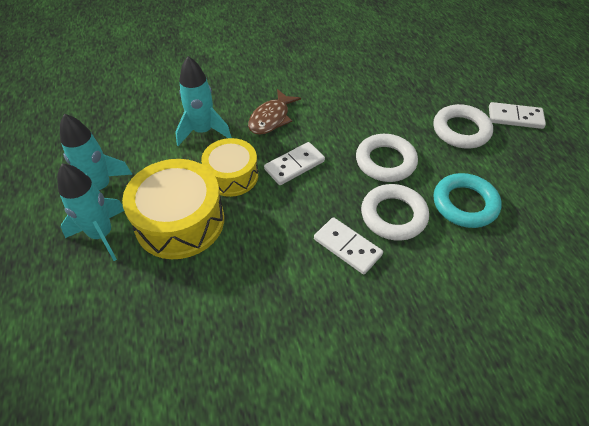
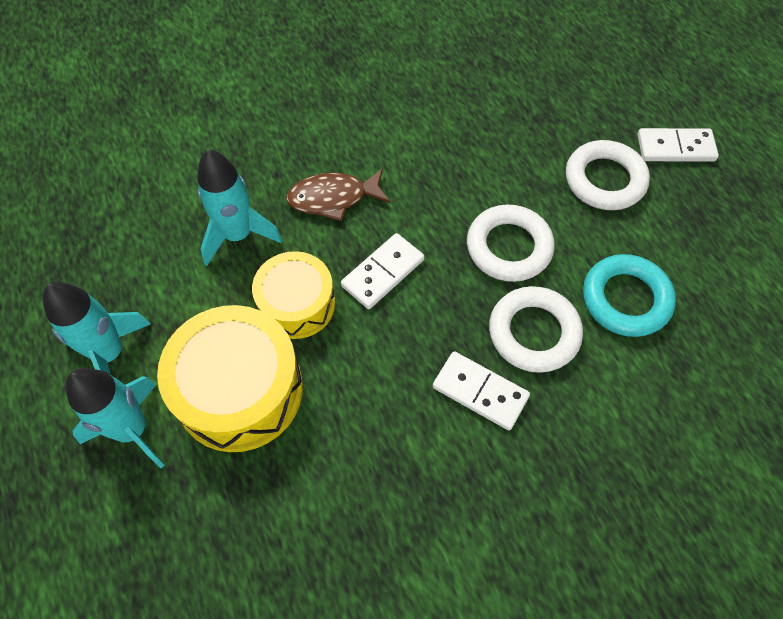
camera: 10 degrees left, 10 degrees up
brown fish [248,89,301,135] -> brown fish turned 60 degrees clockwise [286,168,390,221]

